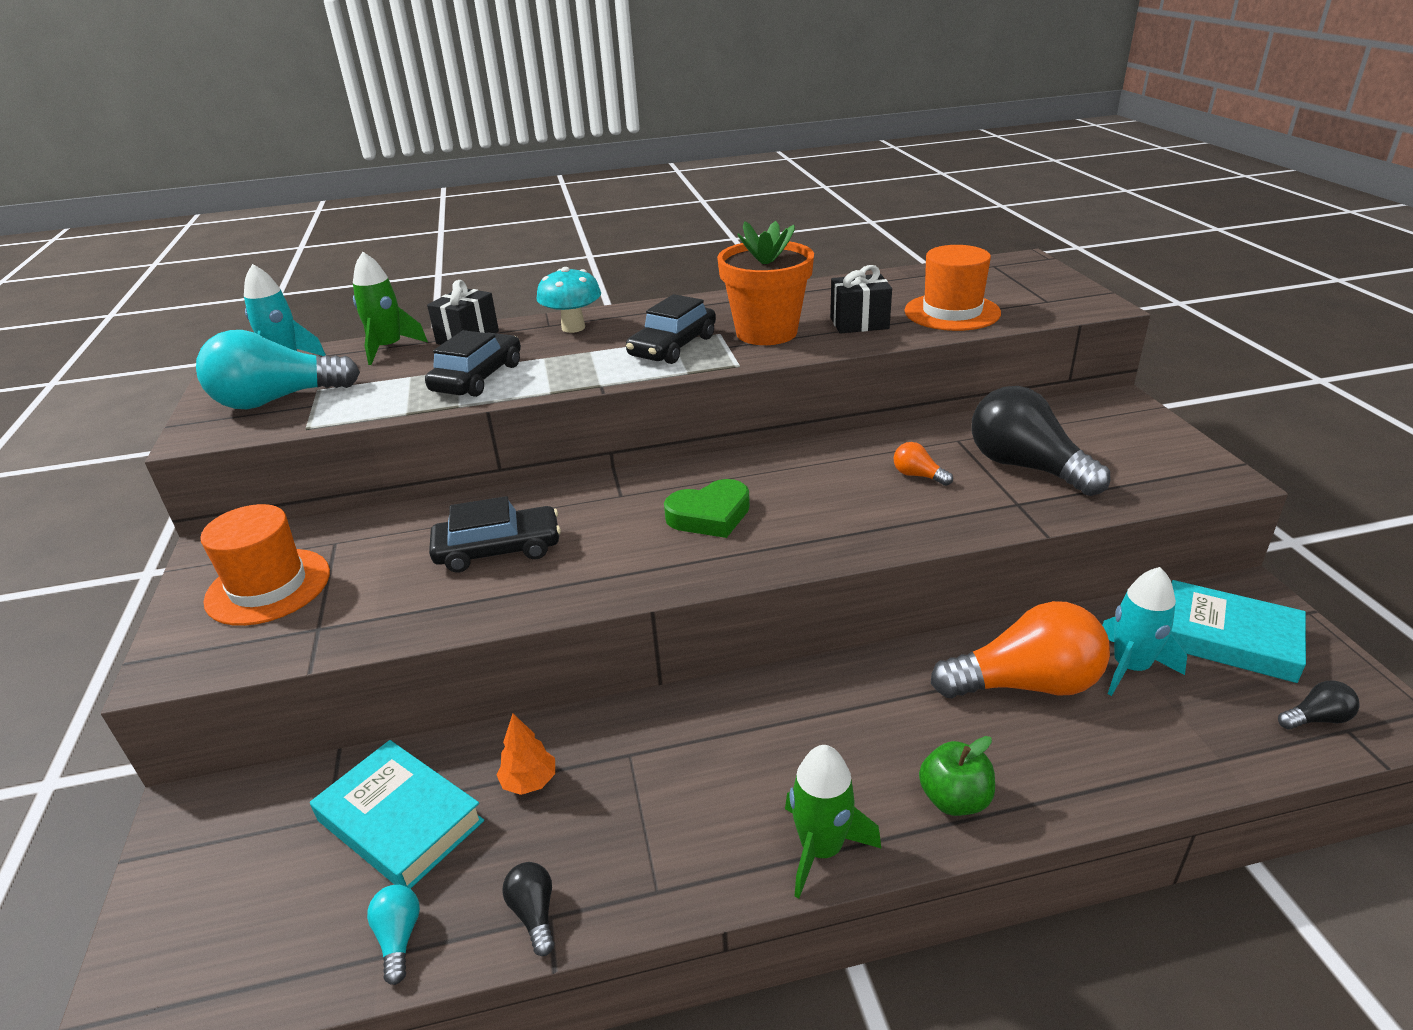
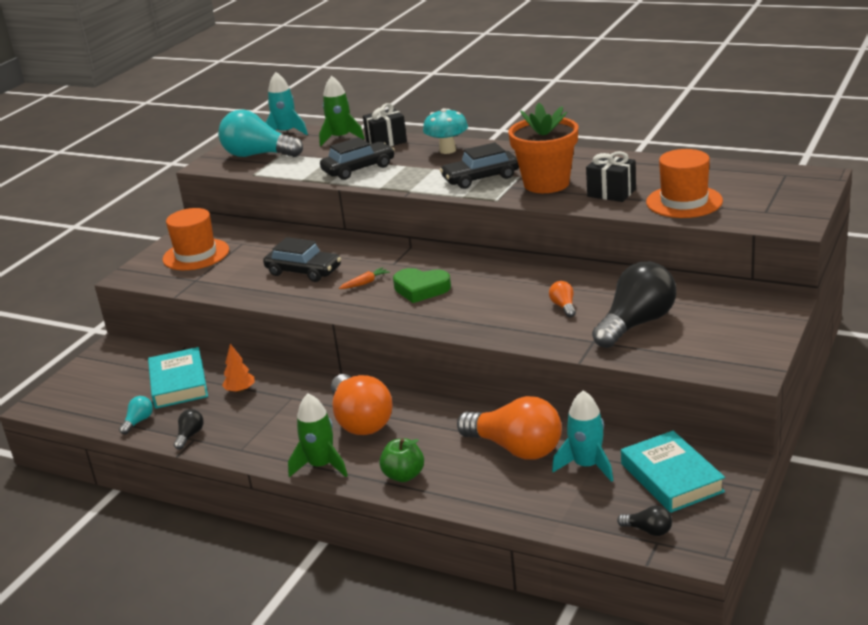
camera: 40 degrees right, 5 degrees down
black light bulb [971,386,1110,496] -> black light bulb turned 45 degrees clockwise [592,262,676,348]
none -> orange light bulb [331,374,392,435]
none -> orange carrot [339,267,390,289]

